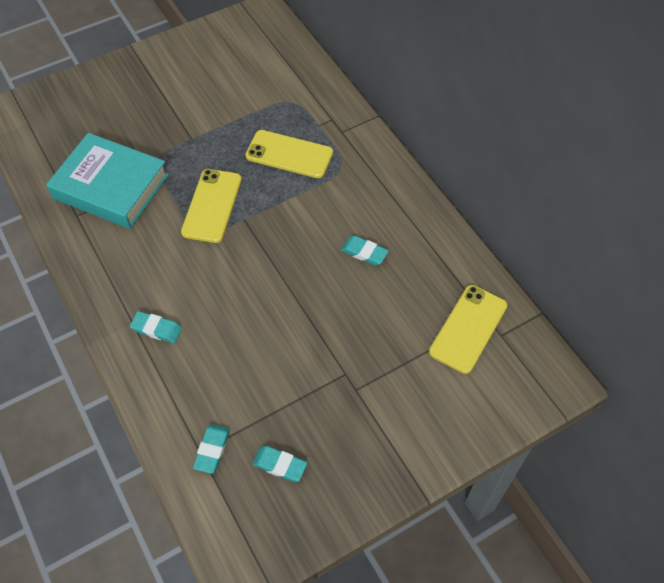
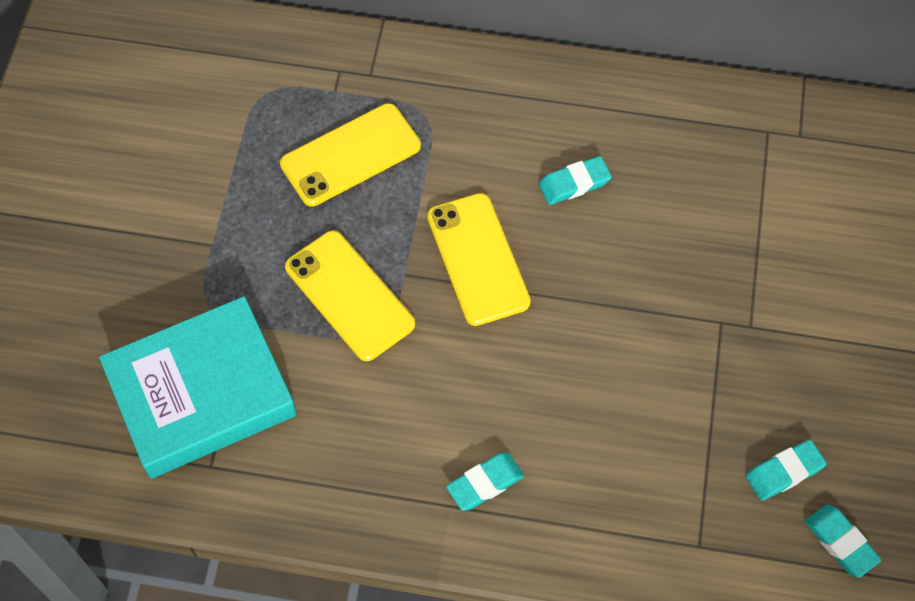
camera: 50 degrees left, 5 degrees up
turquoise eraser [193,424,230,474] -> turquoise eraser moved to [805,504,881,578]
yellow phone [429,285,507,374] -> yellow phone moved to [427,193,530,326]

